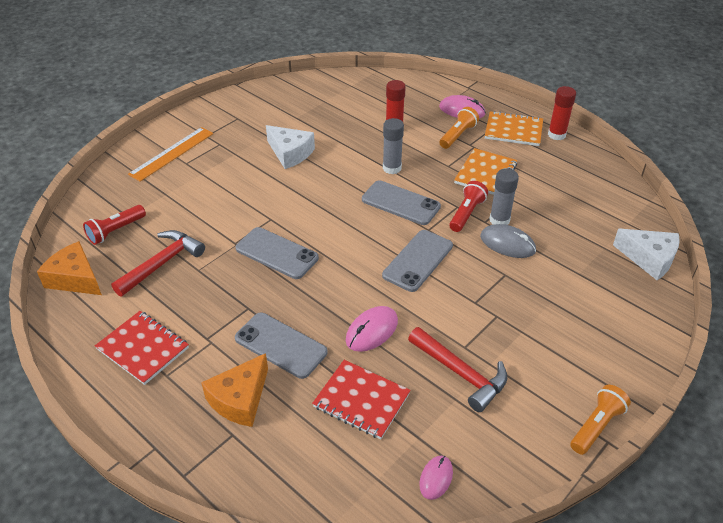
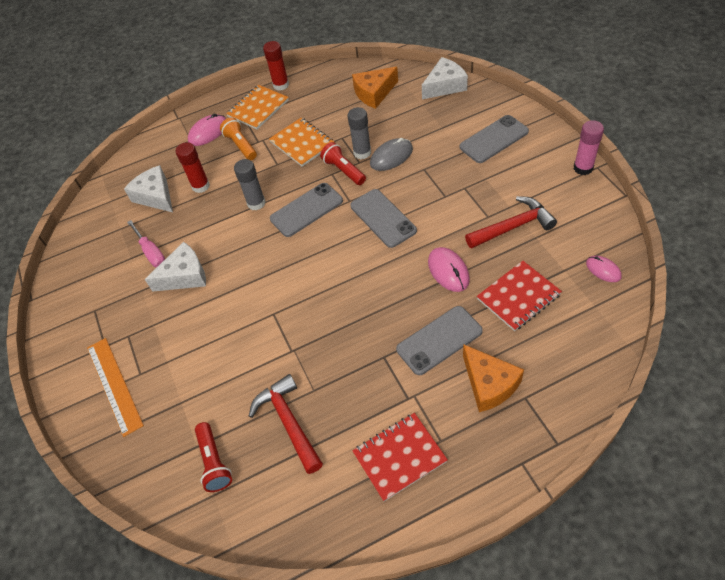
camera: 60 degrees left, 10 degrees up
orange cheese [37,241,102,295] -> orange cheese moved to [352,67,398,109]
grey phone [236,227,319,279] -> grey phone moved to [460,115,529,163]
orange flashlight [570,385,631,455] -> pink glue stick [574,120,604,175]
none -> white cheese [124,165,173,212]
none -> pink screwdriver [127,220,165,267]

